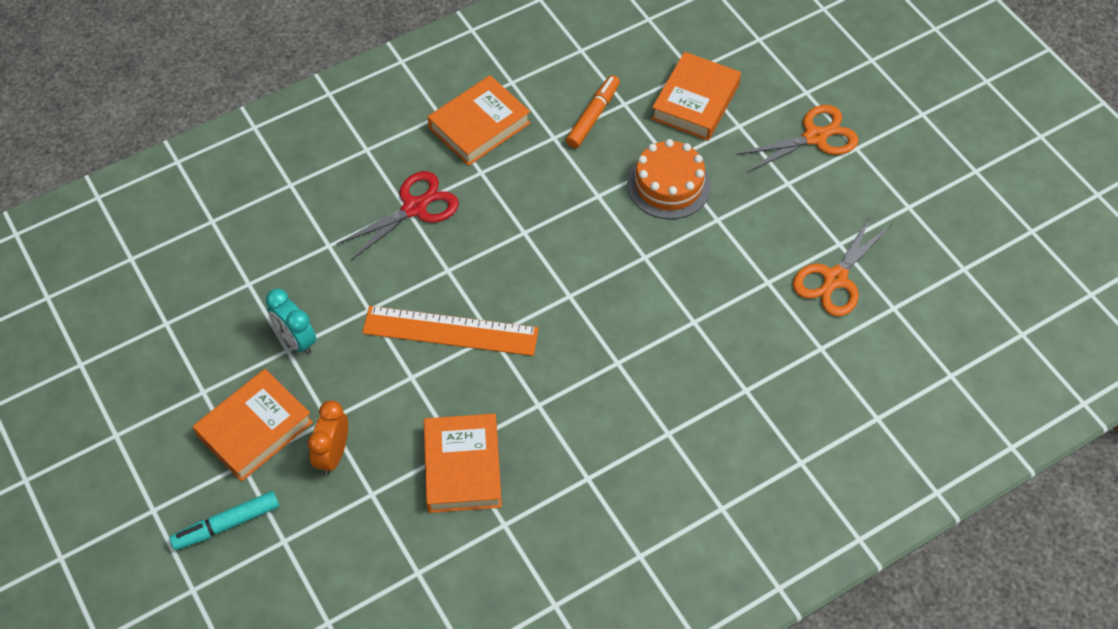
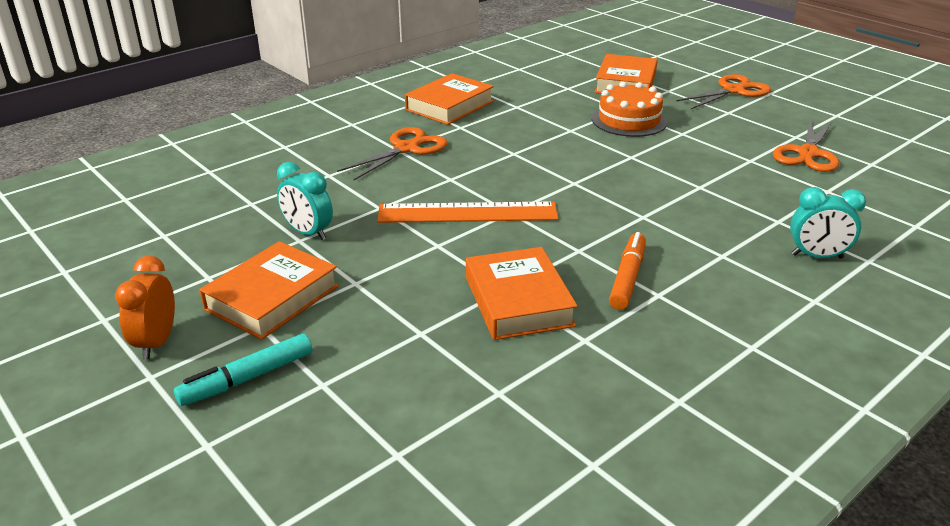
camera: 10 degrees left, 25 degrees down
orange clock [308,400,348,475] -> orange clock moved to [115,256,175,359]
red scissors [337,171,459,260] -> orange scissors [337,127,447,181]
orange marker [566,75,620,148] -> orange marker moved to [609,232,646,310]
none -> turquoise clock [790,187,866,259]

